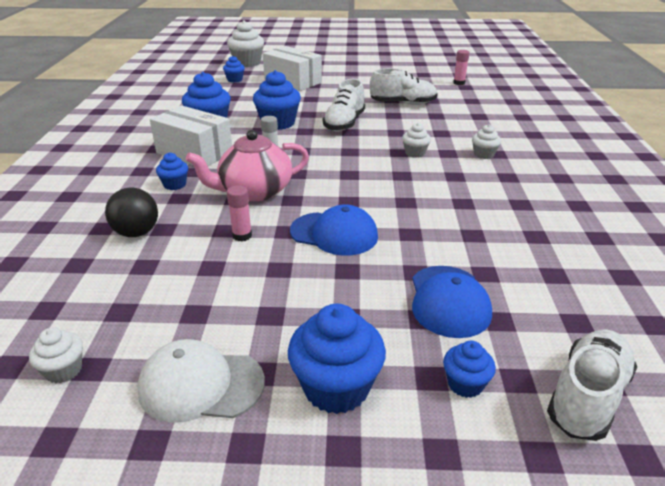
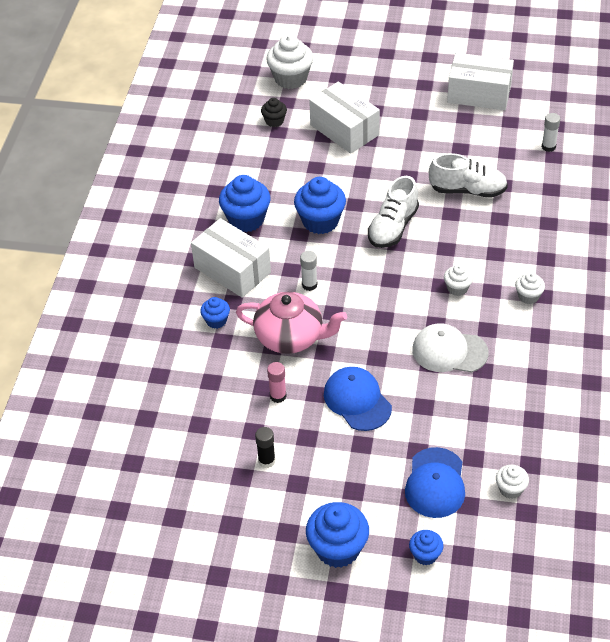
camera: 10 degrees right, 15 degrees up
white cupcake [29,327,83,383] -> white cupcake moved to [496,465,529,499]
black ball [105,188,158,237] -> none
white cap [137,339,265,423] -> white cap moved to [412,323,489,373]
pink teapot [186,130,309,201] -> pink teapot turned 150 degrees counterclockwise [236,292,347,354]
blue cupcake [223,56,245,83] -> black cupcake [261,98,287,127]
blue cap [290,204,378,256] -> blue cap turned 150 degrees counterclockwise [324,367,392,431]
pink glue stick [453,50,469,85] -> white glue stick [542,113,560,152]
white shoe [547,329,637,441] -> none
none -> black glue stick [255,427,276,468]
none -> white box [447,53,514,110]

